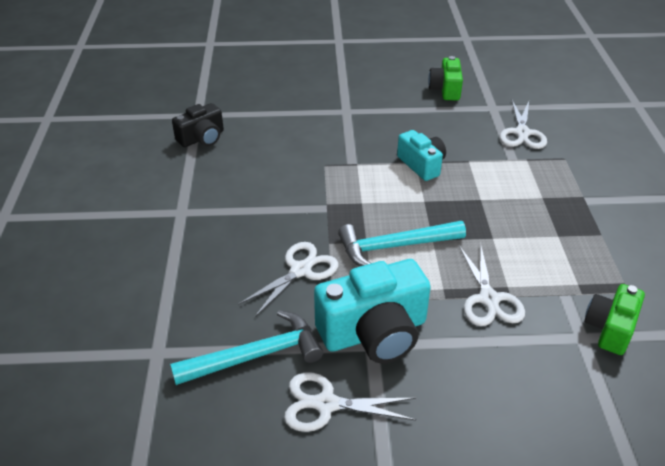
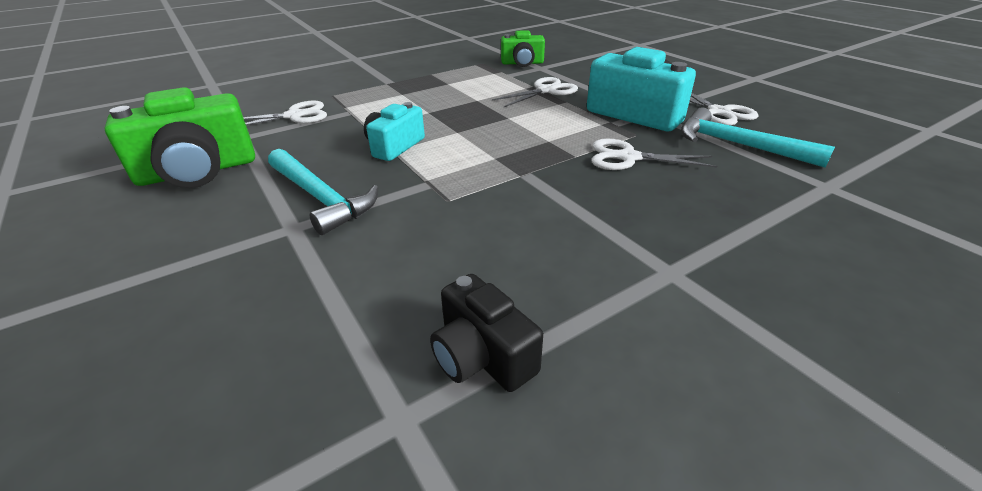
camera: 120 degrees left, 5 degrees down
black camera [172,103,224,147] -> black camera turned 150 degrees counterclockwise [430,274,543,392]
turquoise hammer [338,221,466,266] -> turquoise hammer moved to [268,149,378,235]
green camera [428,56,463,101] -> green camera [105,87,255,188], size x1.69

